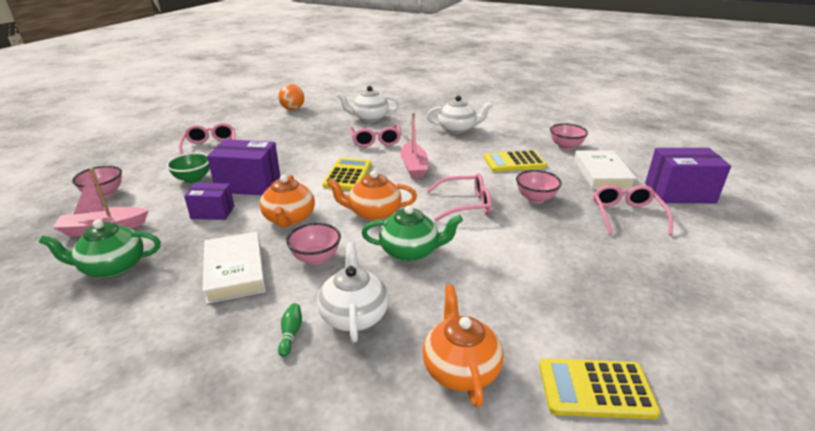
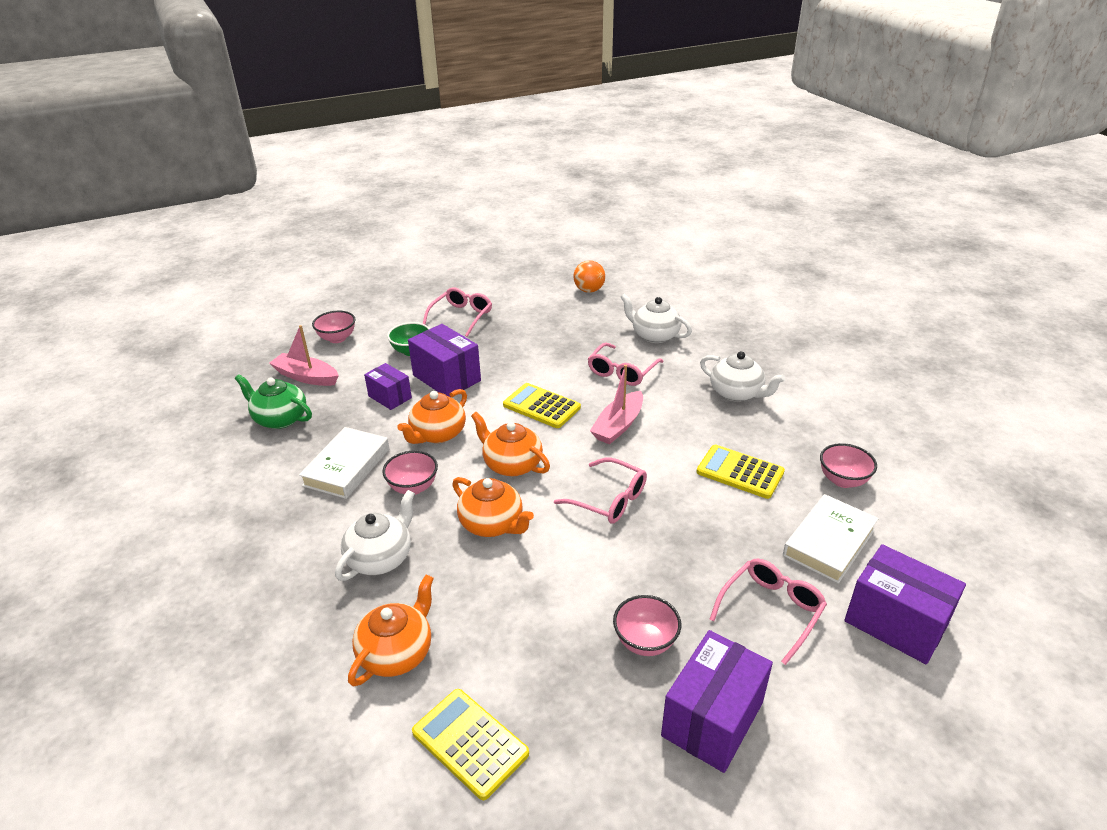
camera: 40 degrees right, 5 degrees up
green bowling pin [278,303,302,357] -> none
yellow calculator [322,158,371,190] -> yellow calculator turned 105 degrees counterclockwise [503,383,581,428]
green teapot [362,205,463,262] -> orange teapot [452,477,534,537]
pink bowl [516,170,562,203] -> pink bowl moved to [613,595,681,656]
none -> purple box [661,630,773,773]

